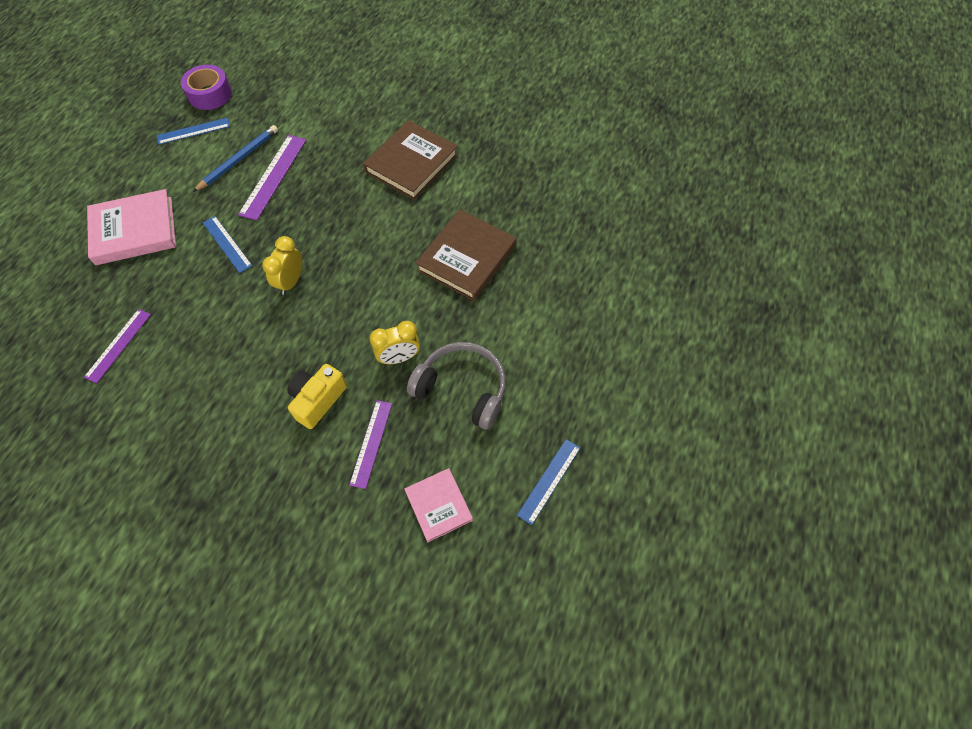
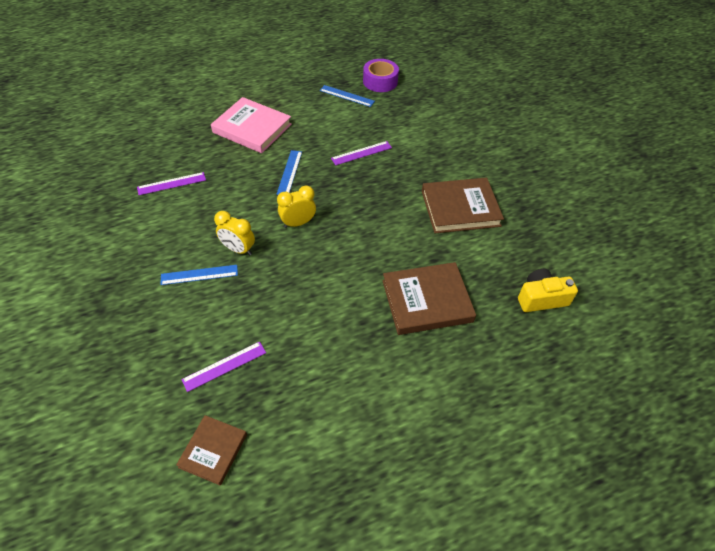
camera: 45 degrees right, 10 degrees down
blue pencil [193,125,278,192] -> none
purple ruler [238,135,306,221] -> purple ruler [331,141,392,165], size x0.66
yellow camera [287,364,347,429] -> yellow camera moved to [518,269,578,312]
yellow clock [369,321,420,364] -> yellow clock moved to [214,211,255,255]
pink book [404,468,473,542] -> brown book [176,415,247,486]
grey headphones [407,342,506,430] -> none
blue ruler [517,439,580,525] -> blue ruler moved to [160,265,238,285]

